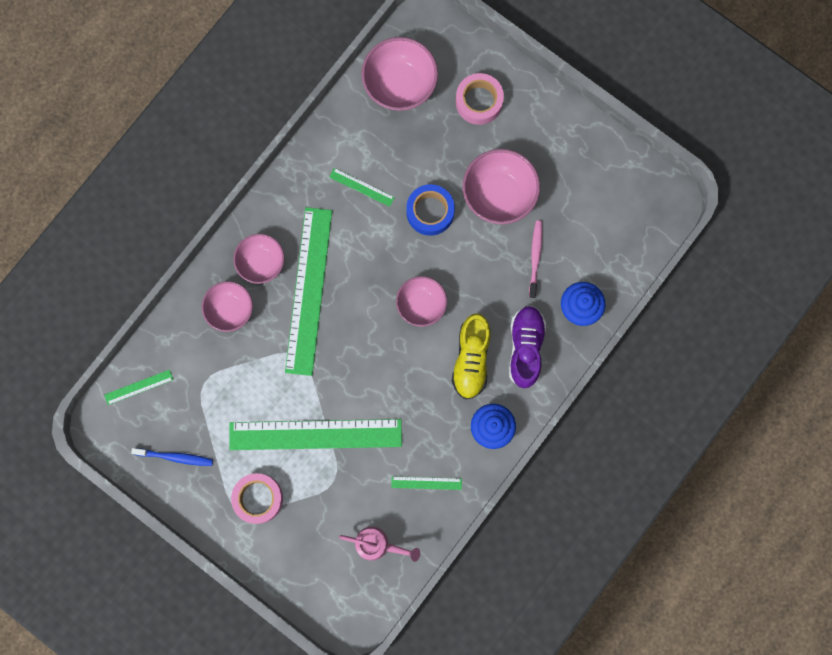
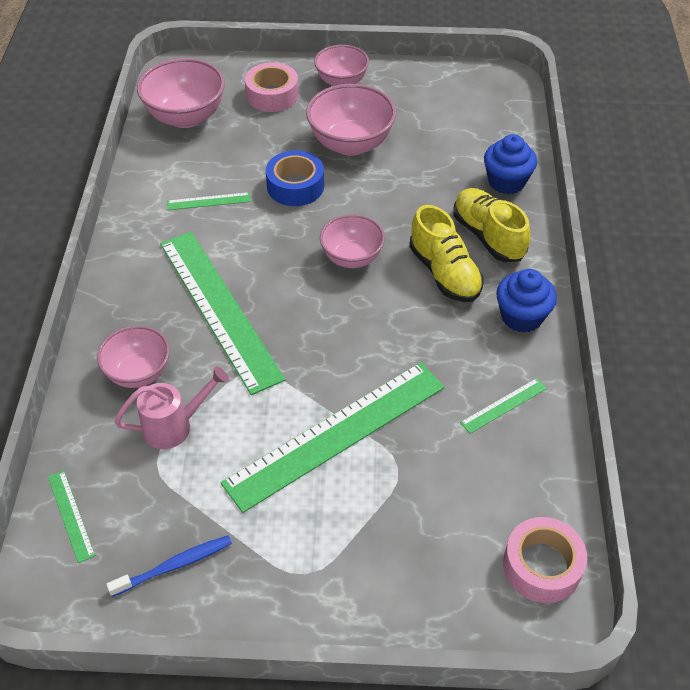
camera: 35 degrees left, 30 degrees down
green ruler [104,370,173,405] -> green ruler turned 60 degrees counterclockwise [48,470,95,563]
pink tape [231,473,283,524] -> pink tape moved to [503,517,587,603]
pink bowl [233,234,284,284] -> pink bowl moved to [314,45,369,86]
pink watering can [339,526,420,562] -> pink watering can moved to [114,366,229,449]
purple shoe [509,306,546,388] -> yellow shoe [453,188,531,262]
pink toothbrush [529,220,542,298] -> none

